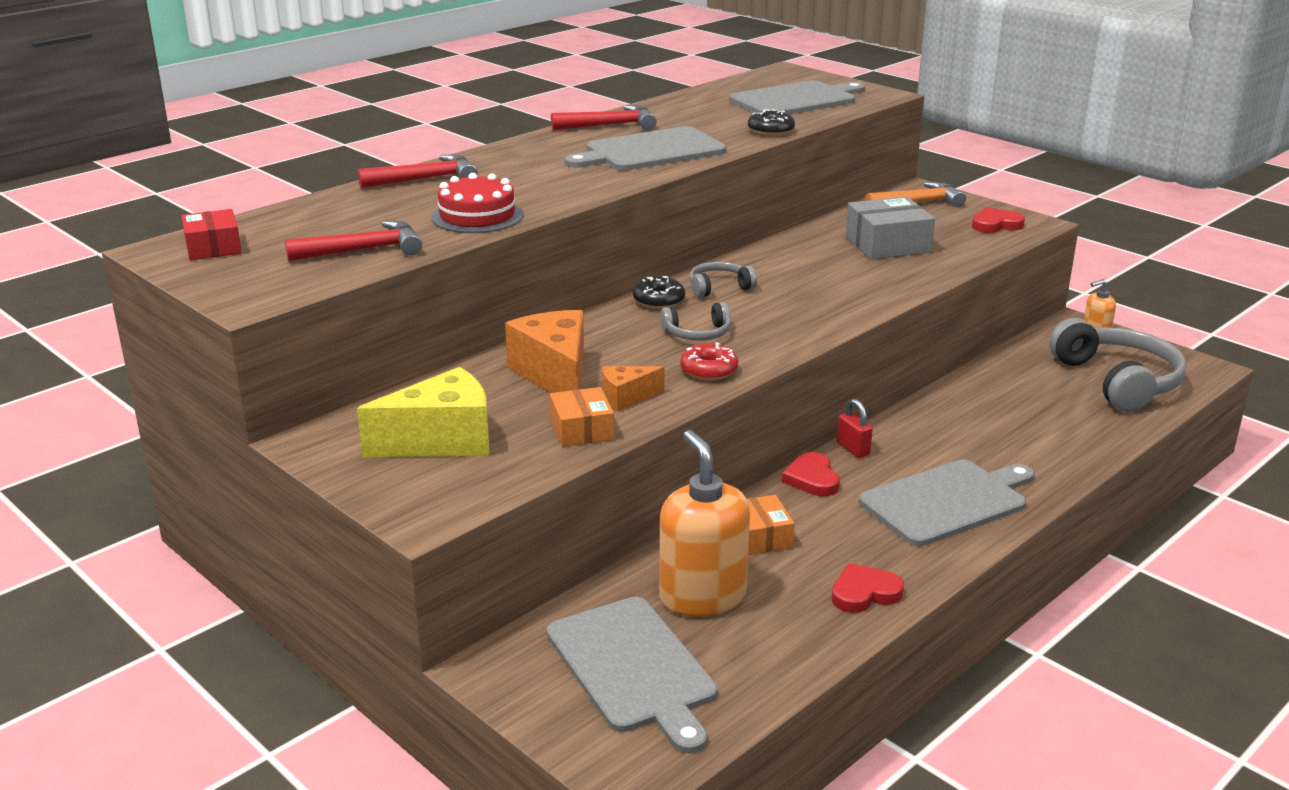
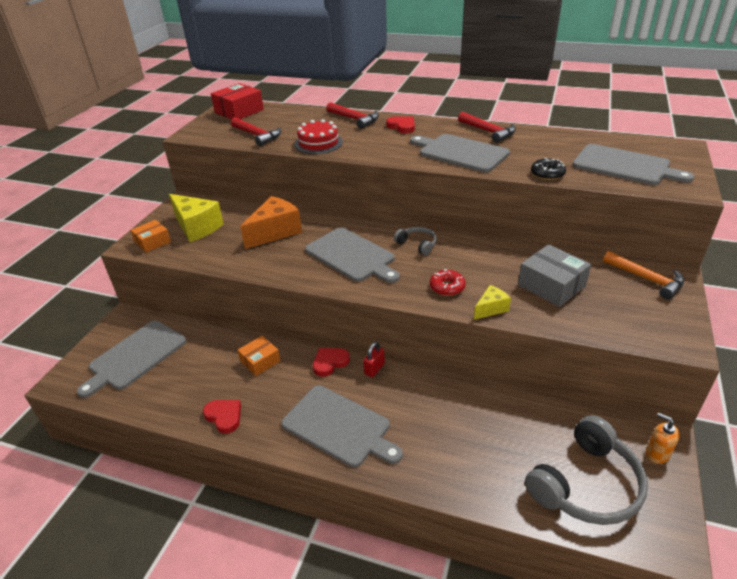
camera: 65 degrees right, 10 degrees up
red box [181,209,242,260] -> red box [211,83,264,119], size x1.56
orange box [550,387,614,447] -> orange box moved to [131,220,171,253]
orange cheese [602,366,664,411] -> none
black donut [633,276,685,309] -> none
orange soap dispenser [659,430,750,617] -> none
grey headphones [660,302,731,341] -> grey cutting board [305,227,400,283]
red donut [680,342,738,380] -> red donut moved to [430,269,466,296]
red heart [972,207,1025,233] -> red heart moved to [386,116,415,133]
none -> yellow cheese [474,285,511,320]

